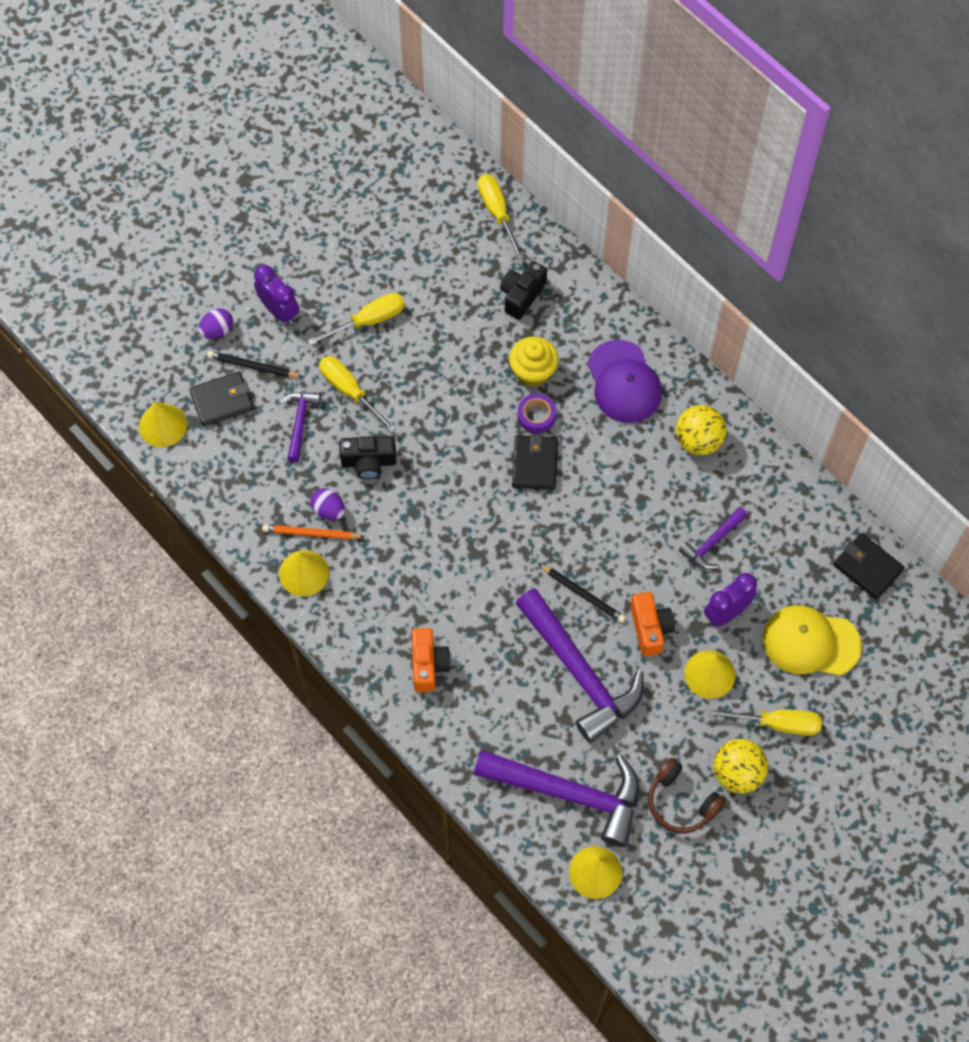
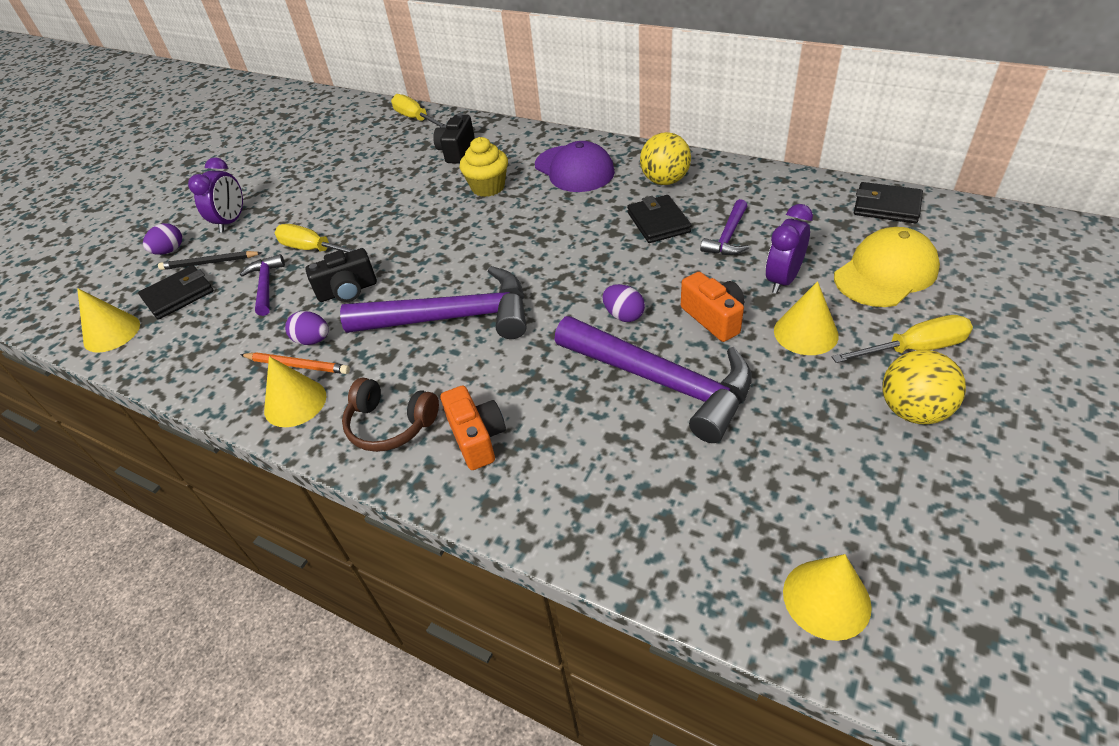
camera: 15 degrees left, 20 degrees down
purple clock [254,265,299,325] -> purple clock turned 75 degrees clockwise [188,157,243,232]
orange pencil [262,524,365,539] -> orange pencil turned 150 degrees counterclockwise [240,352,350,374]
yellow screwdriver [308,293,405,346] -> none
purple hammer [474,750,639,847] -> purple hammer moved to [340,266,526,339]
black wallet [512,434,558,490] -> black wallet moved to [627,195,692,243]
purple tape [517,394,556,434] -> none
black pencil [538,563,626,623] -> purple egg [602,284,645,322]
brown headphones [648,758,726,833] -> brown headphones moved to [342,377,439,452]
yellow cap [763,605,862,676] -> yellow cap turned 150 degrees clockwise [834,227,940,307]

